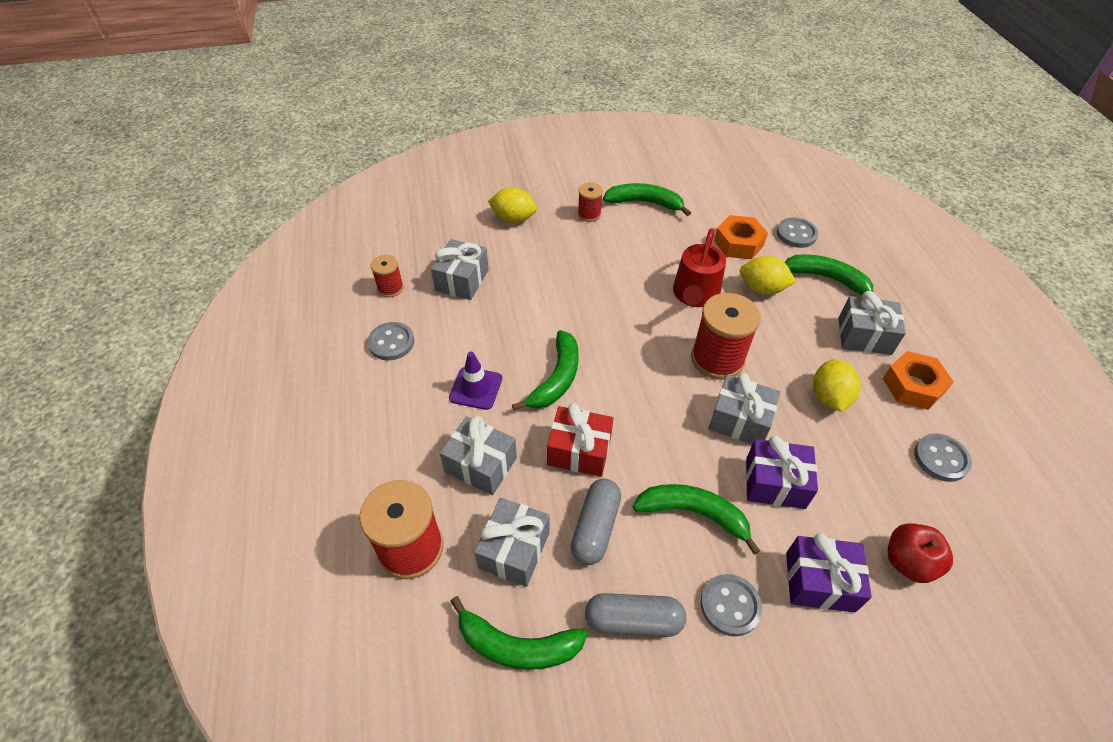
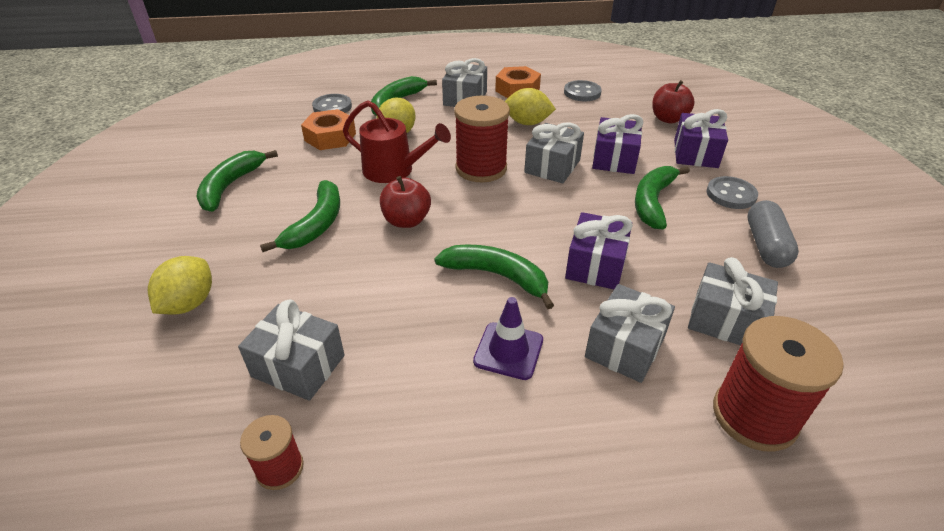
camera: 85 degrees left, 10 degrees down
grey button [367,322,414,361] -> none
green banana [450,596,588,670] -> green banana moved to [260,180,340,252]
red gift [547,403,614,477] -> purple gift [565,212,633,289]
grey capsule [571,479,621,565] -> none
red spool [578,182,603,222] -> none
none -> red apple [380,176,431,228]

